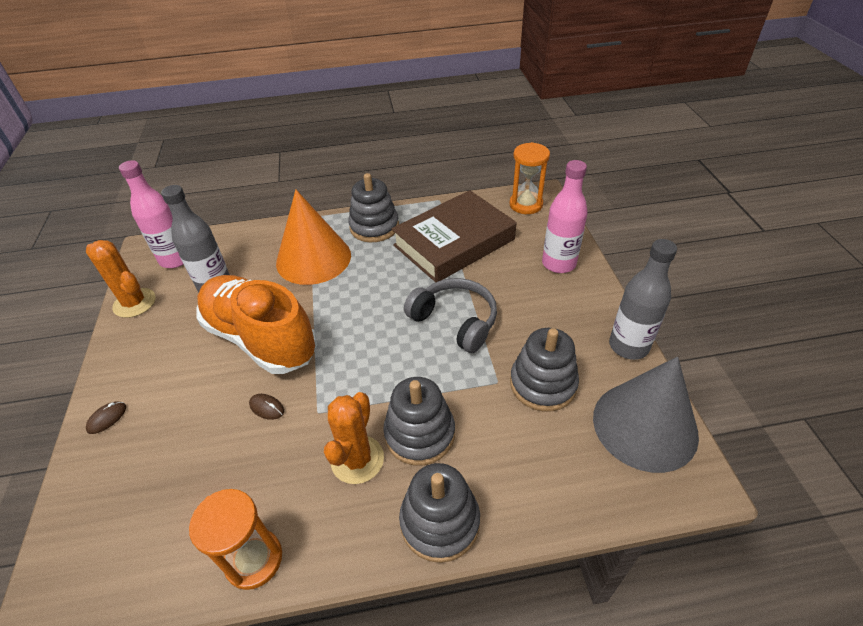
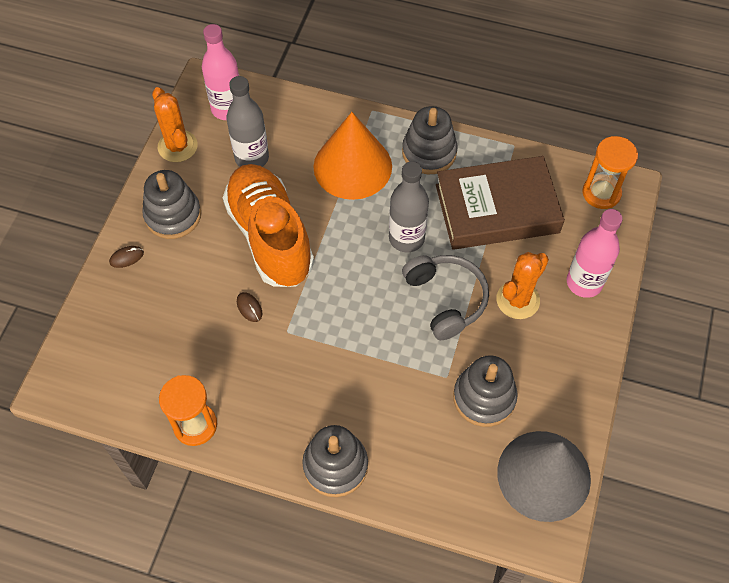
camera: 25 degrees right, 15 degrees up
orange cactus [324,392,384,484] -> orange cactus moved to [496,252,549,319]
grey stacking toy [383,377,455,466] -> grey stacking toy moved to [142,170,201,239]
grey bottle [609,239,677,360] -> grey bottle moved to [389,161,429,252]

